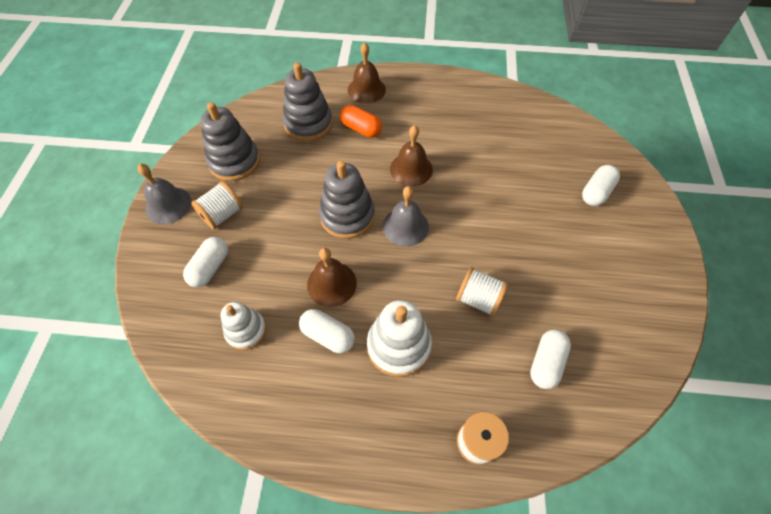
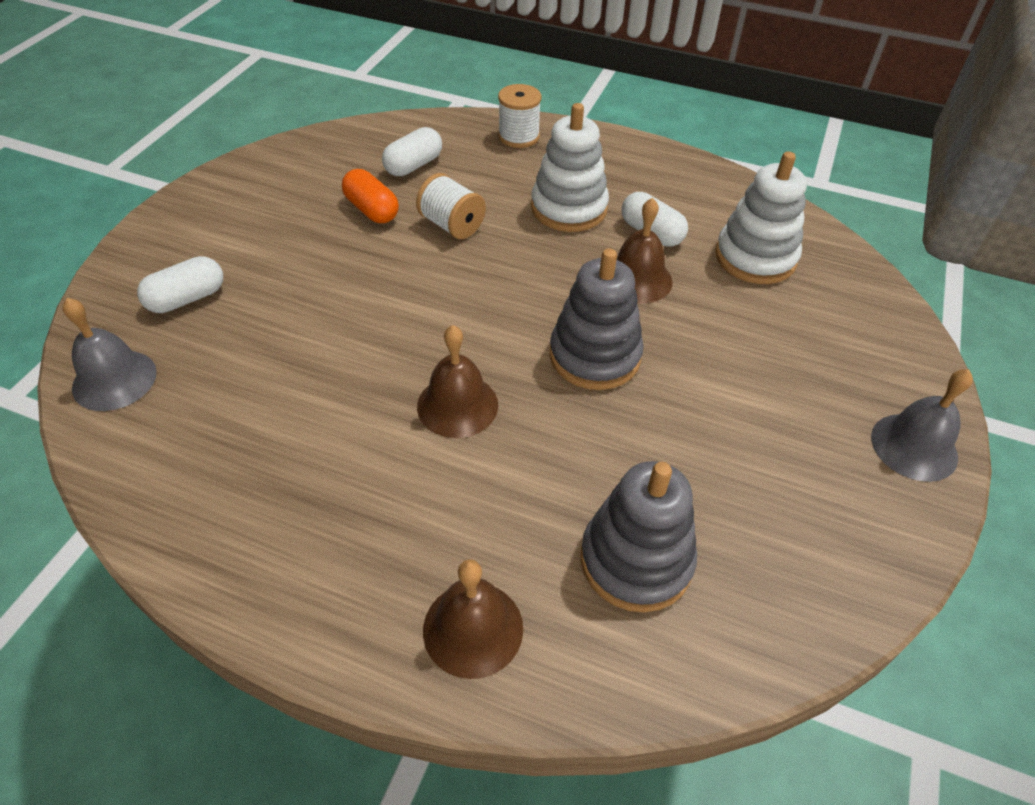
camera: 165 degrees left, 10 degrees down
white capsule [183,237,228,287] -> none
white spool [191,181,243,229] -> none
grey stacking toy [200,102,260,181] -> none
white stacking toy [221,302,266,350] -> white stacking toy [715,152,807,284], size x1.54
orange capsule [340,105,382,138] -> orange capsule moved to [342,169,399,223]
grey bell [383,186,429,246] -> grey bell moved to [63,298,157,411]

